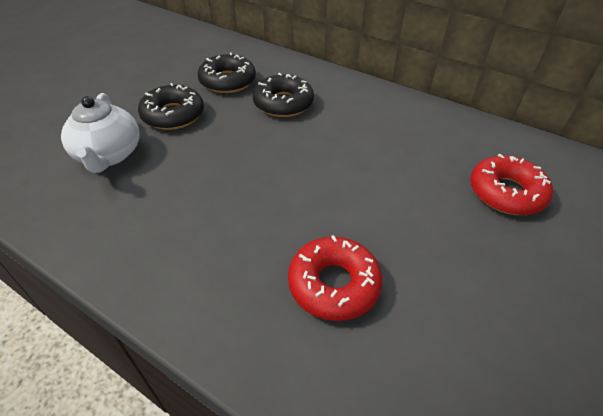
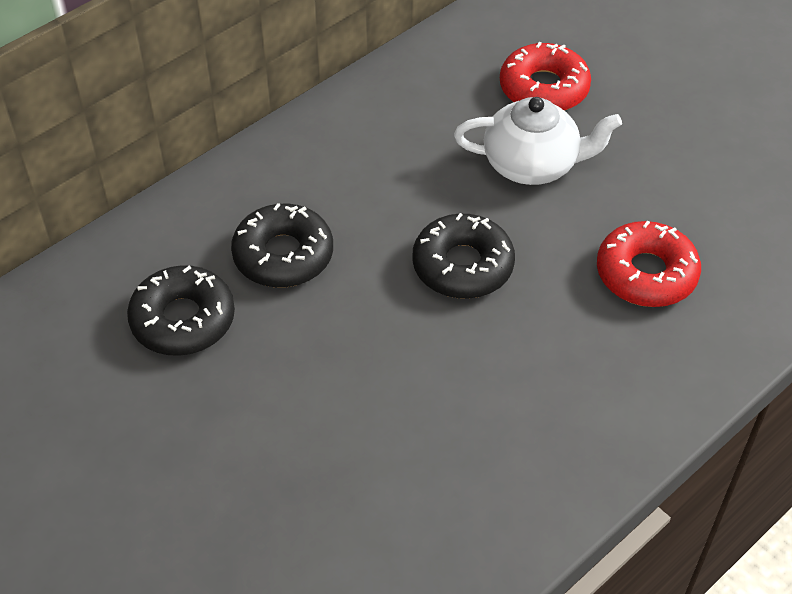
camera: 75 degrees left, 5 degrees up
white teapot [61,93,140,173] -> white teapot moved to [454,97,622,185]
black donut [138,83,204,130] -> black donut moved to [412,213,515,299]

